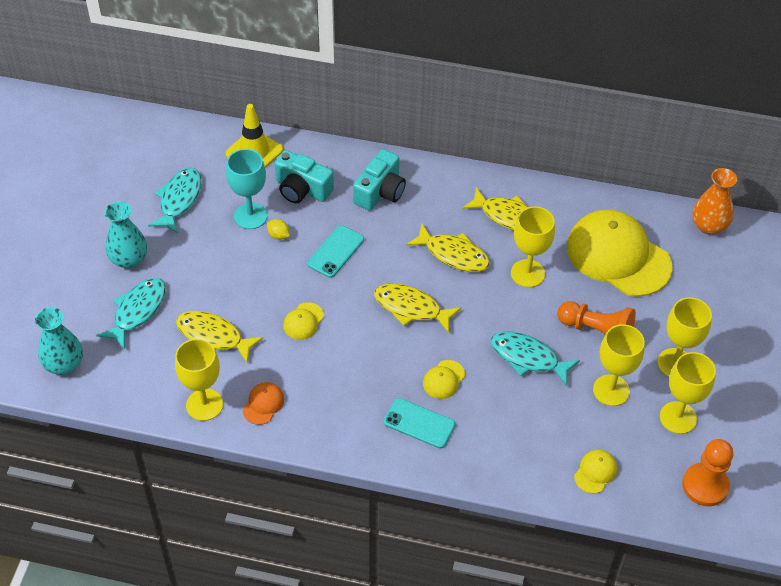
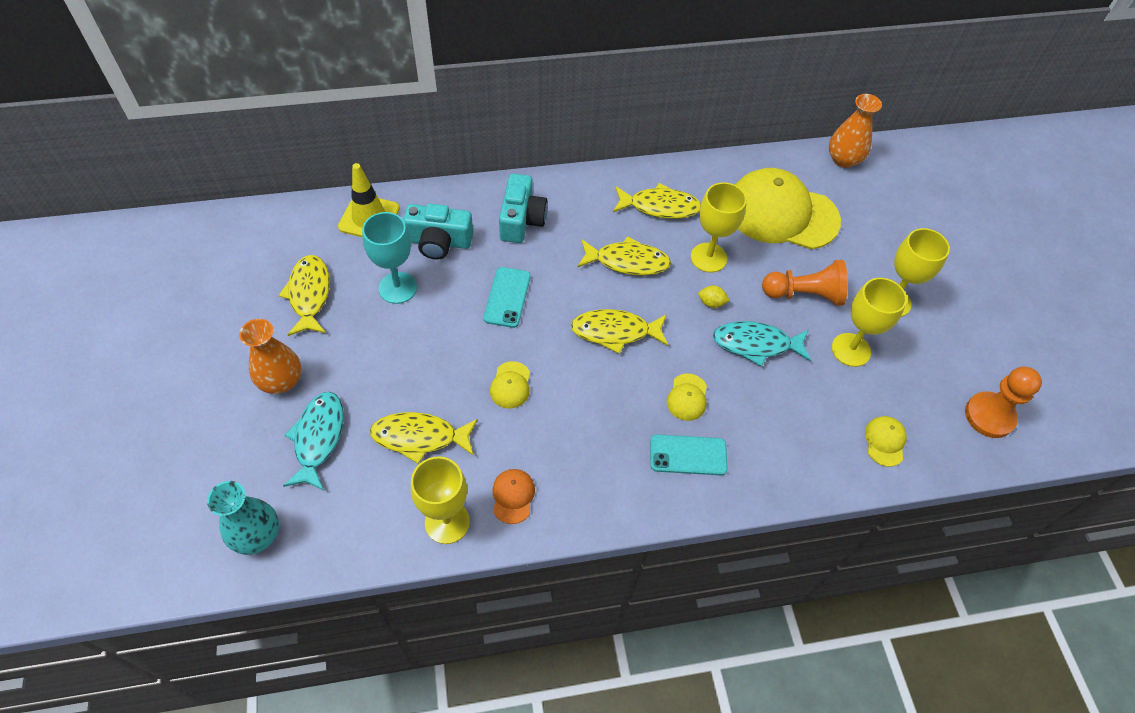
camera: 25 degrees left, 5 degrees up
turquoise vase [105,201,147,269] -> orange vase [239,319,302,394]
turquoise fish [148,168,202,233] -> yellow fish [278,255,330,336]
yellow lemon [267,219,290,240] -> yellow lemon moved to [698,286,730,308]
yellow goblet [660,352,716,434] -> none

